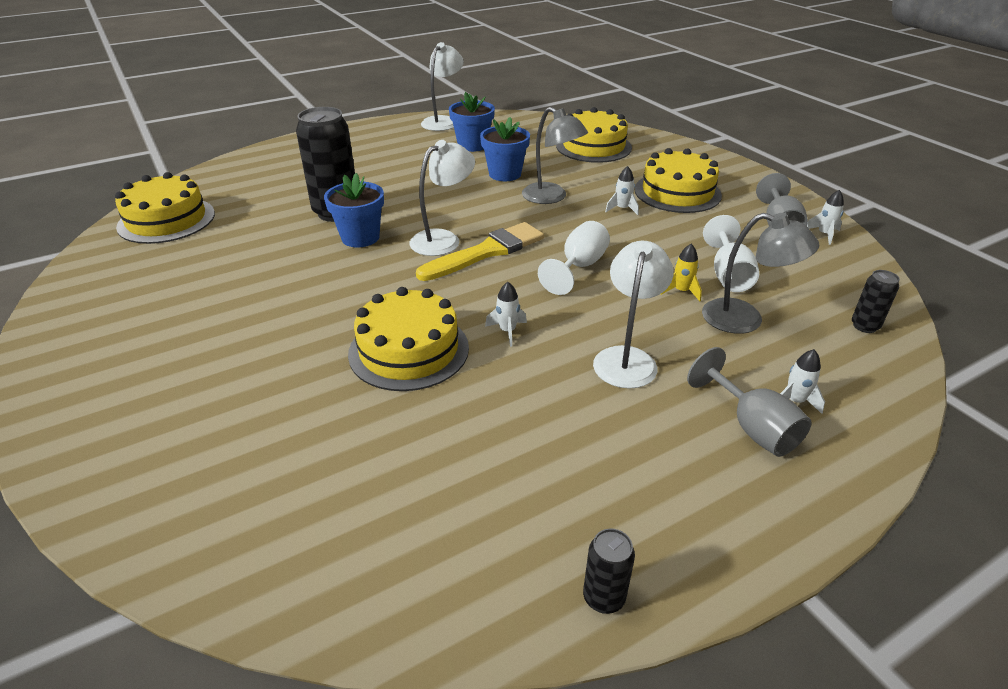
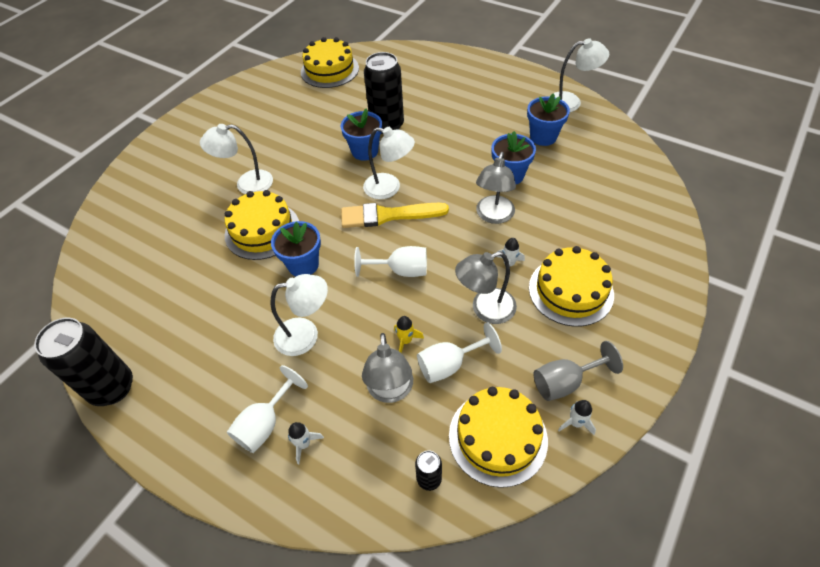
camera: 65 degrees right, 15 degrees up
yellow brush [416,222,544,281] -> yellow brush turned 150 degrees clockwise [341,203,449,228]
white rocket [485,282,527,347] -> blue flower pot [271,221,321,276]
yellow cake [556,107,632,163] -> yellow cake moved to [449,387,548,488]
black can [583,529,635,614] -> black can [34,318,133,406], size x2.14
grey goblet [687,347,812,457] -> white goblet [227,365,308,453]
none -> white lamp [200,124,273,194]
none -> grey lamp [455,251,517,324]

